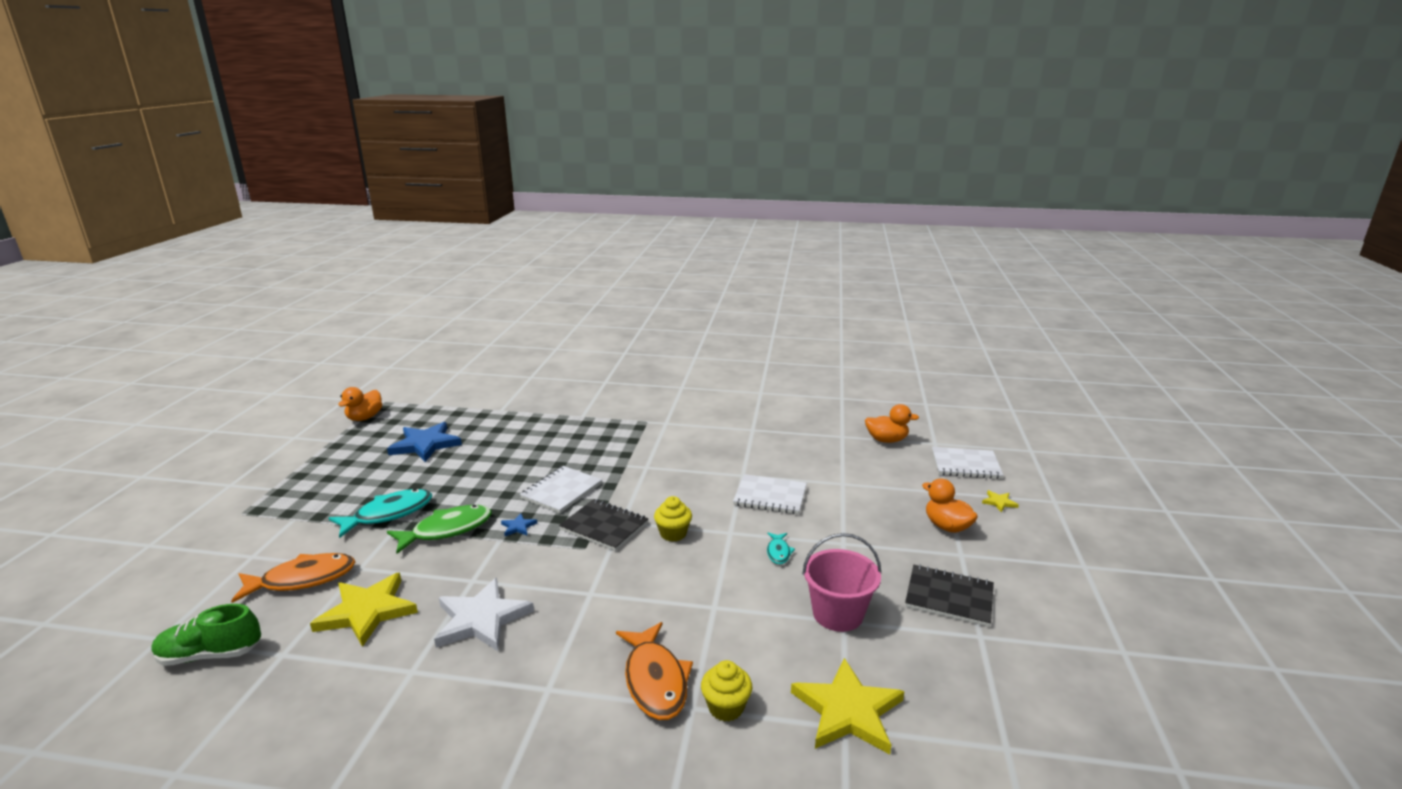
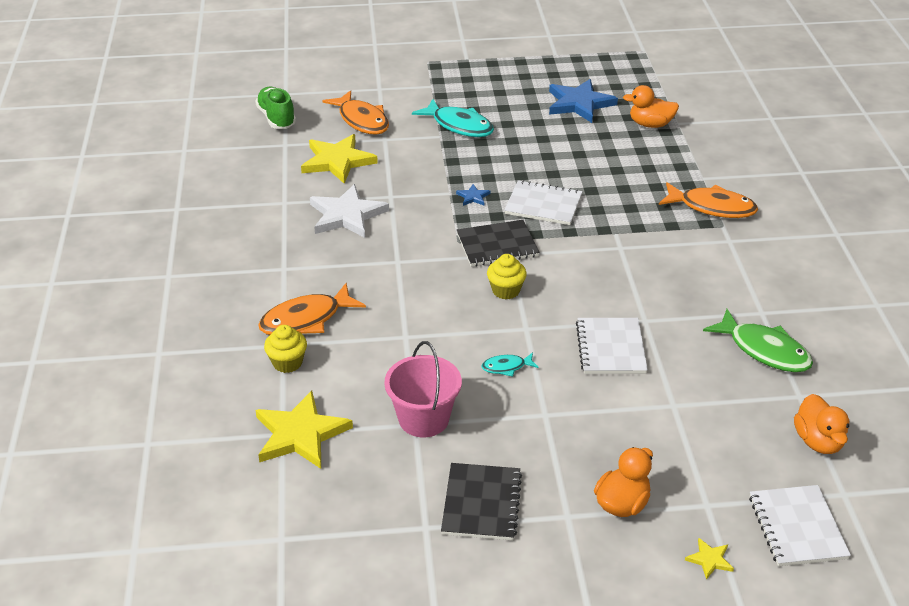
camera: 75 degrees right, 15 degrees up
orange duck [338,387,382,421] -> orange duck moved to [623,85,679,128]
green fish [387,505,492,554] -> green fish moved to [703,309,813,372]
black notebook [559,499,648,551] -> black notebook turned 60 degrees clockwise [457,220,540,267]
none -> orange fish [659,182,758,218]

